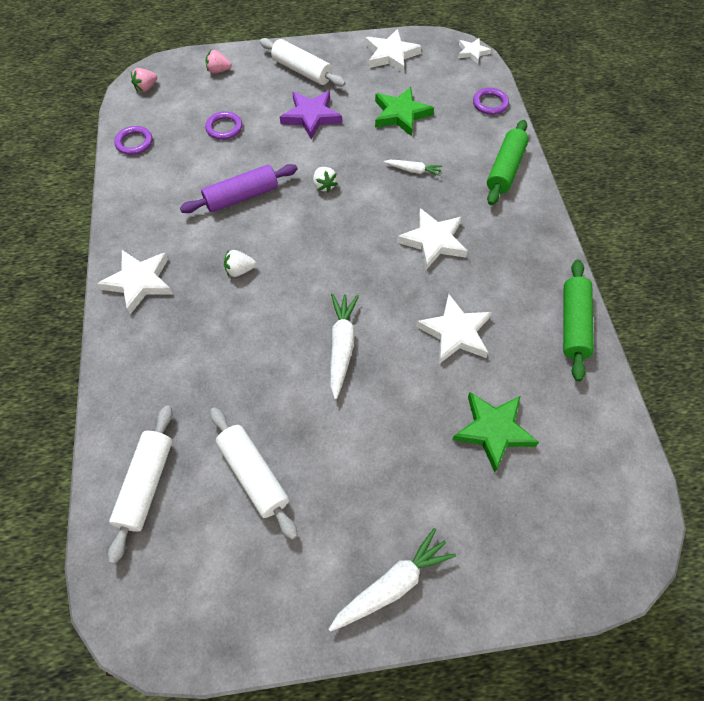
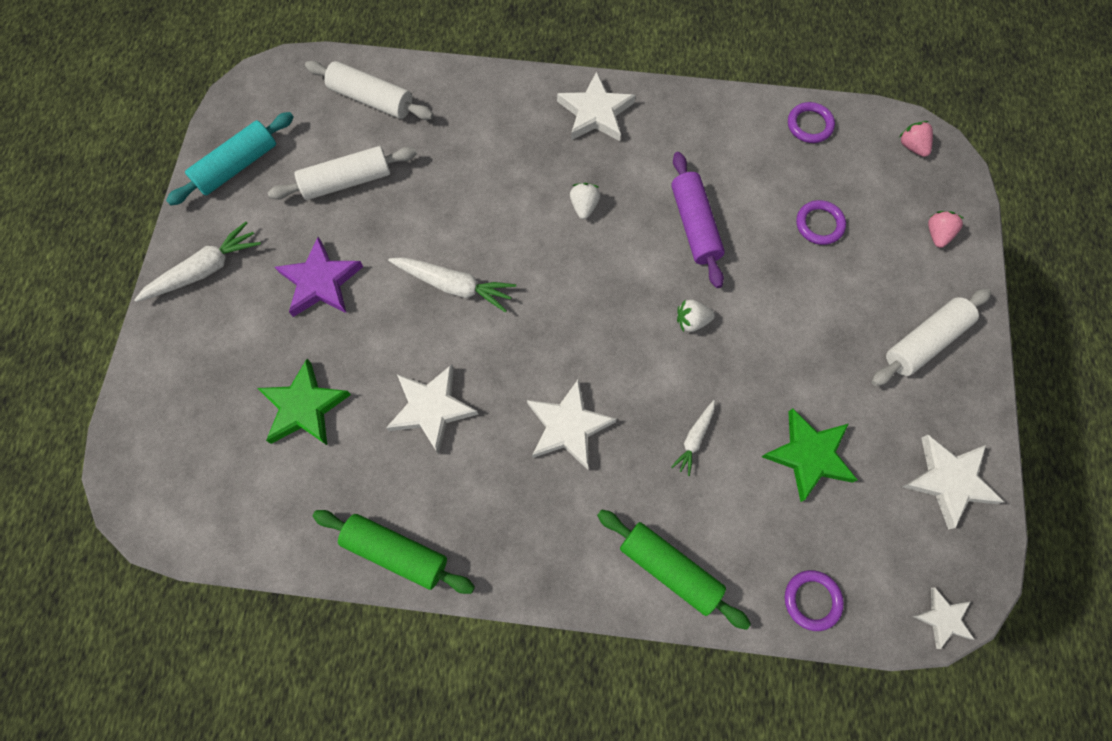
camera: 105 degrees right, 10 degrees up
purple star [280,91,342,139] -> purple star moved to [275,237,363,317]
white carrot [329,528,456,632] -> white carrot turned 105 degrees counterclockwise [134,222,261,302]
none -> turquoise rolling pin [166,112,294,206]

